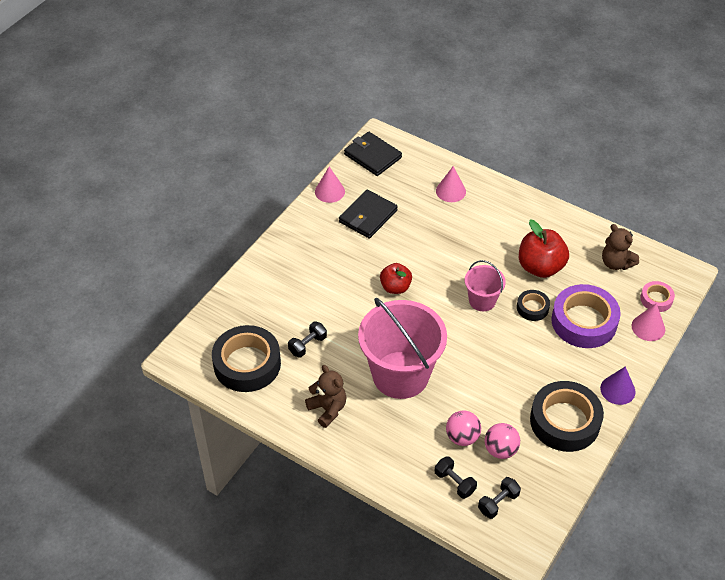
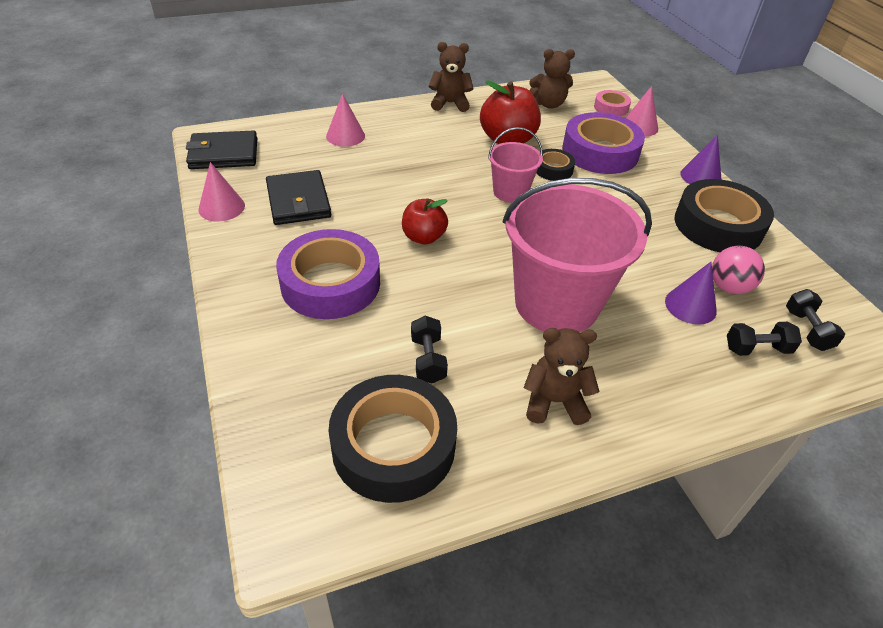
camera: 55 degrees left, 5 degrees down
pink ball [446,410,481,446] -> purple cone [665,262,717,325]
none -> purple tape [276,229,380,319]
none -> brown teddy bear [429,42,474,112]

